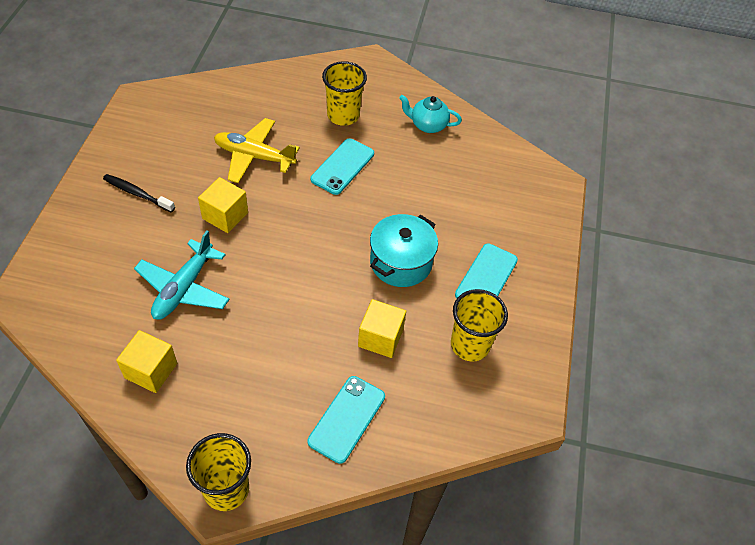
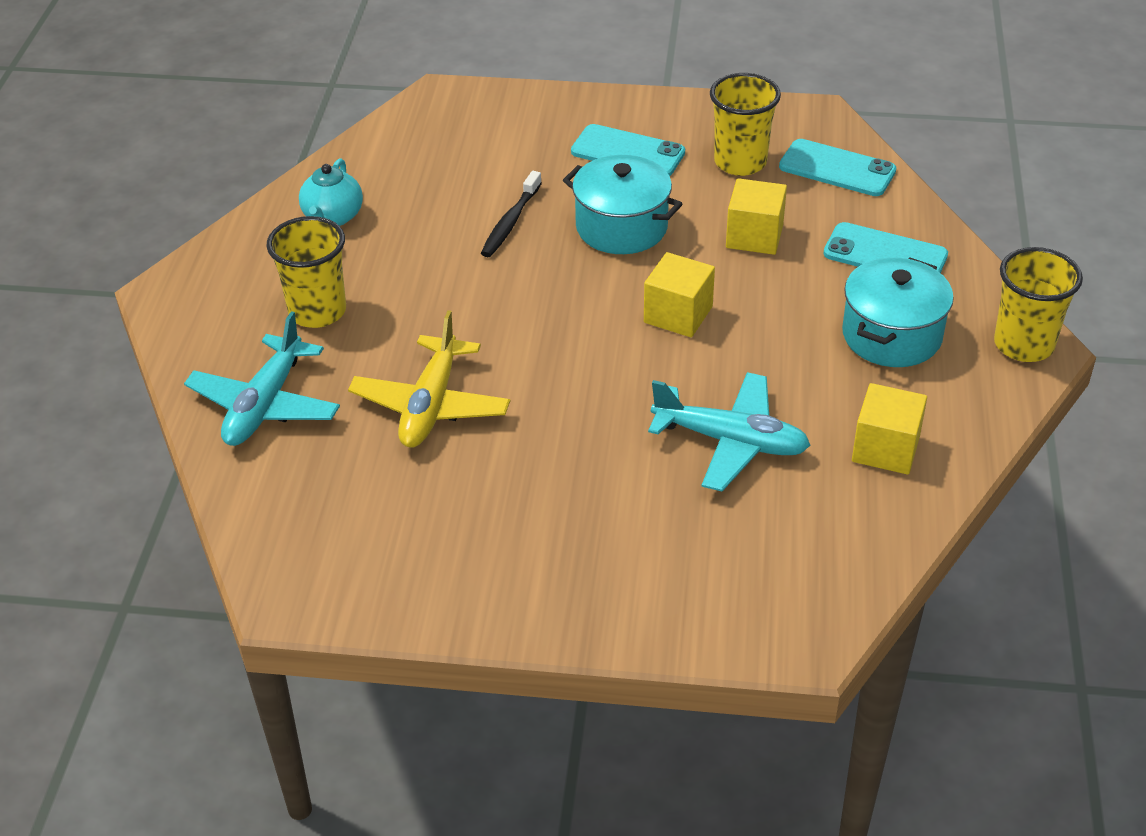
camera: 90 degrees left, 10 degrees down
black toothbrush [103,174,175,212] -> black toothbrush moved to [481,171,542,257]
yellow cube [198,177,248,233] -> yellow cube moved to [644,252,715,337]
turquoise phone [311,138,374,195] -> turquoise phone moved to [779,139,897,196]
none -> turquoise plane [184,311,340,446]
none -> turquoise pot [842,257,954,367]

